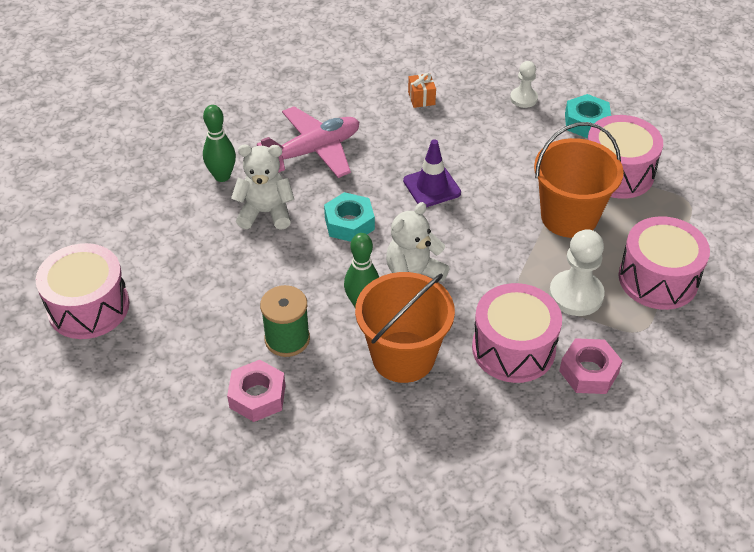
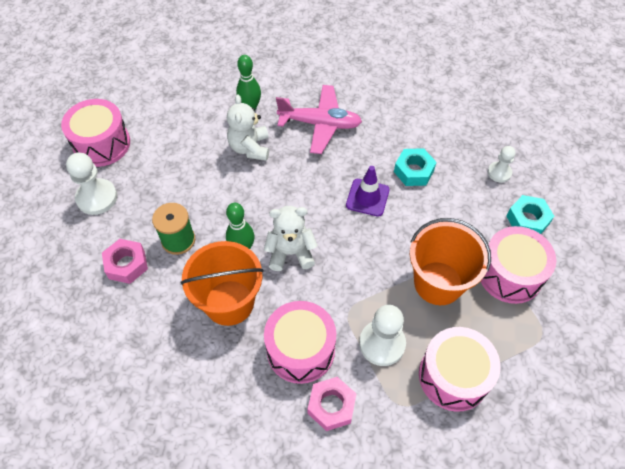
camera: 40 degrees right, 10 degrees up
white teddy bear [231,145,294,230] -> white teddy bear turned 135 degrees counterclockwise [227,94,269,161]
turquoise nut [324,192,375,242] -> turquoise nut moved to [394,148,436,186]
orange gift [408,73,436,108] -> none
none -> white pawn [66,153,117,215]

